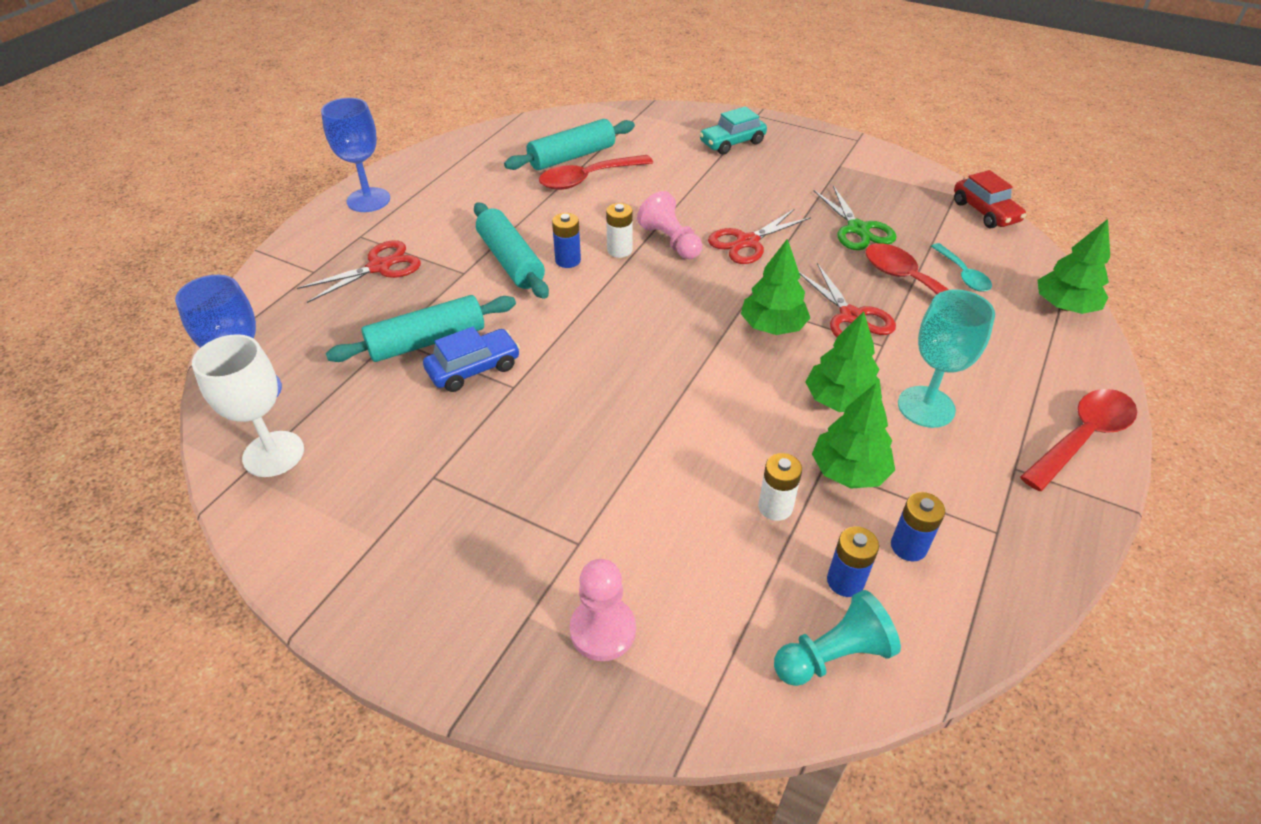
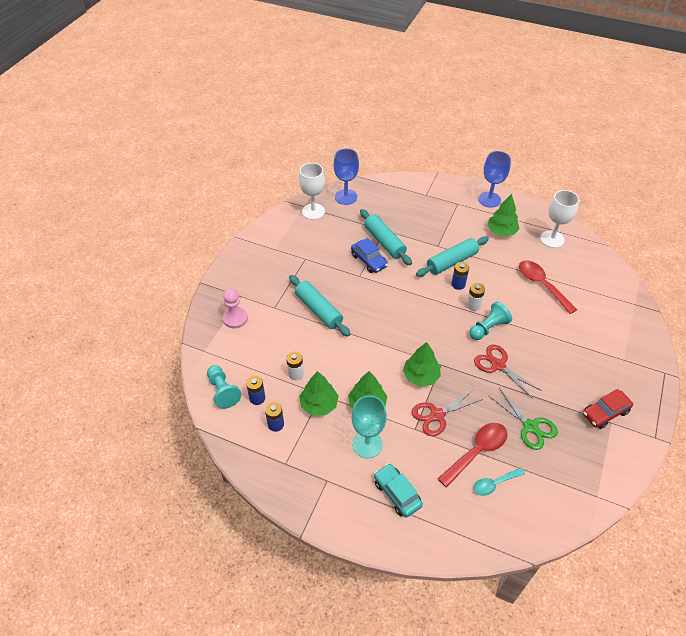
camera: 85 degrees right, 5 degrees up
red scissors [297,240,421,303] -> none
turquoise rolling pin [504,119,635,170] -> turquoise rolling pin moved to [289,275,350,336]
pink pawn [637,191,702,259] -> turquoise pawn [469,302,512,340]
turquoise car [699,106,767,155] -> turquoise car moved to [374,463,423,518]
green scissors [813,185,897,250] -> green scissors turned 105 degrees counterclockwise [489,388,558,450]
red car [954,170,1026,228] -> red car moved to [583,389,633,429]
red spoon [1020,389,1137,491] -> none
green tree [1037,219,1110,314] -> green tree moved to [487,194,520,236]
none -> white goblet [540,190,579,248]

